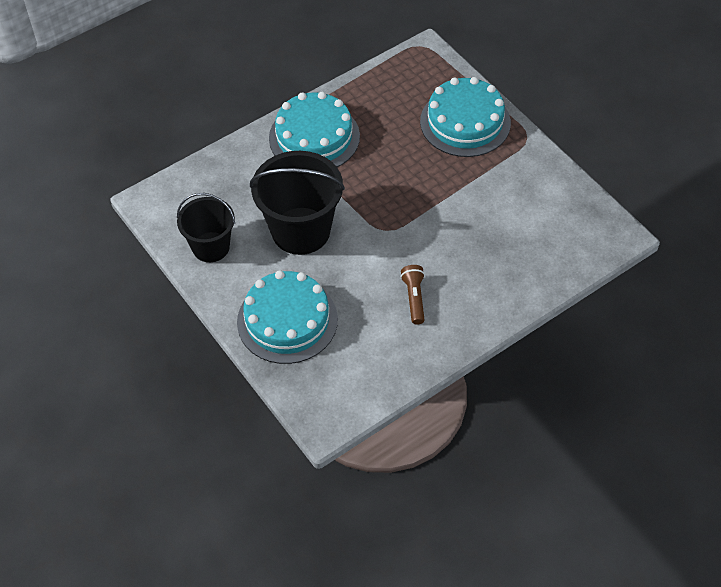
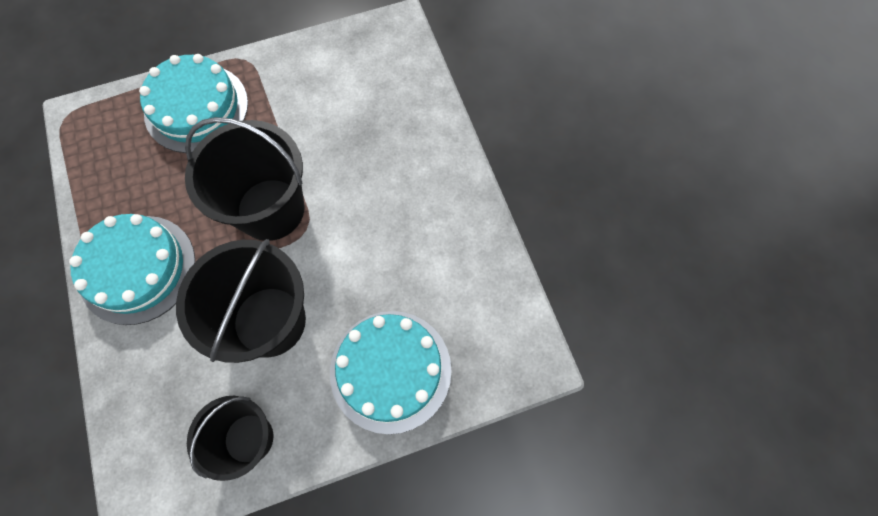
camera: 75 degrees left, 15 degrees up
brown flashlight [401,265,425,325] -> none
none -> black bucket [185,117,304,241]

